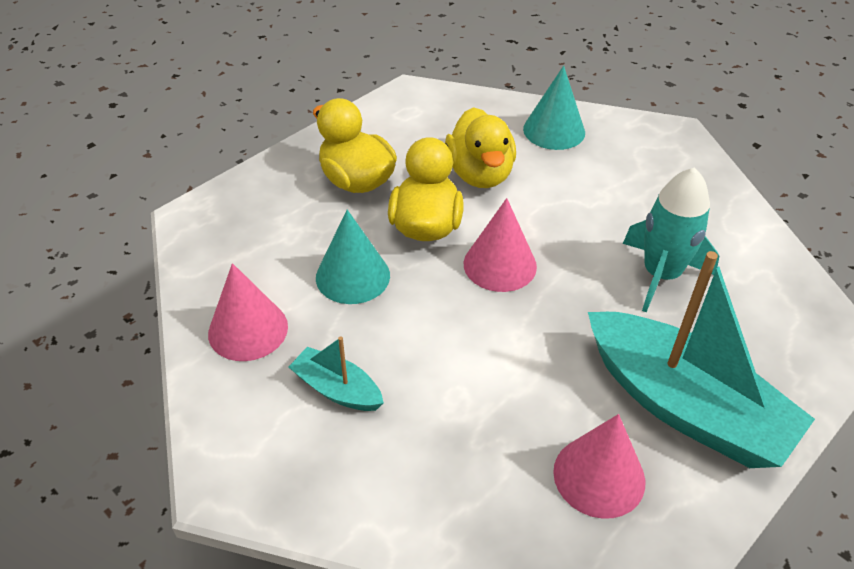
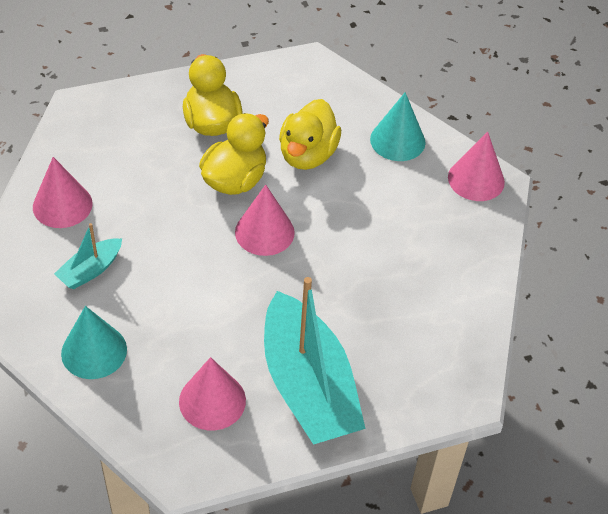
camera: 25 degrees right, 5 degrees up
turquoise boat [289,336,384,411] -> turquoise boat turned 105 degrees counterclockwise [54,223,122,290]
turquoise cone [316,210,390,304] -> turquoise cone moved to [61,306,127,379]
turquoise rocket [623,167,719,313] -> none
none -> pink cone [448,132,505,201]

